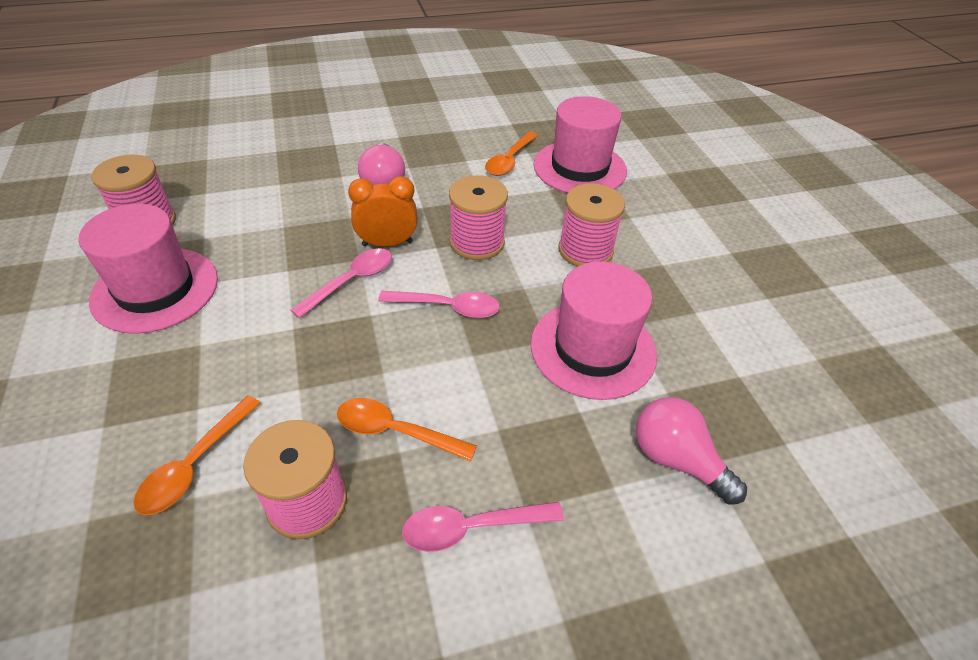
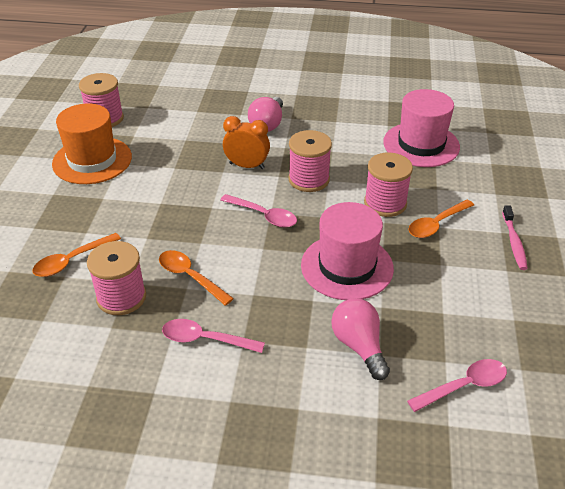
camera: 25 degrees right, 5 degrees down
pink hat [79,204,218,334] -> orange hat [52,104,132,184]
pink spoon [291,248,392,318] -> pink spoon moved to [407,359,507,412]
orange spoon [485,132,538,176] -> orange spoon moved to [408,200,474,238]
none -> pink toothbrush [502,205,528,270]

